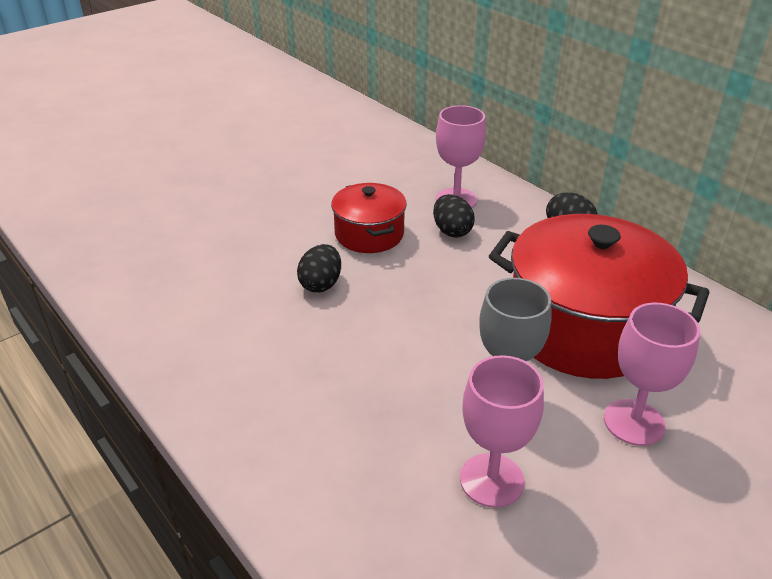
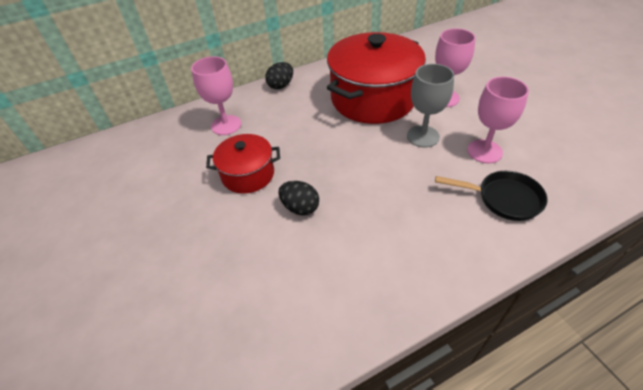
camera: 75 degrees left, 10 degrees up
black egg [433,194,475,238] -> none
none -> black pan [435,171,548,221]

